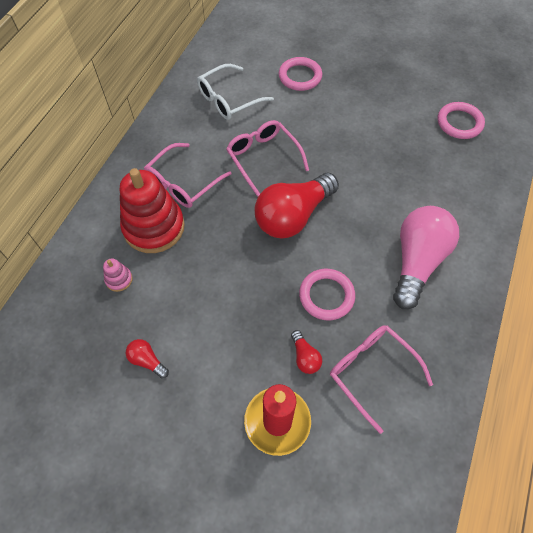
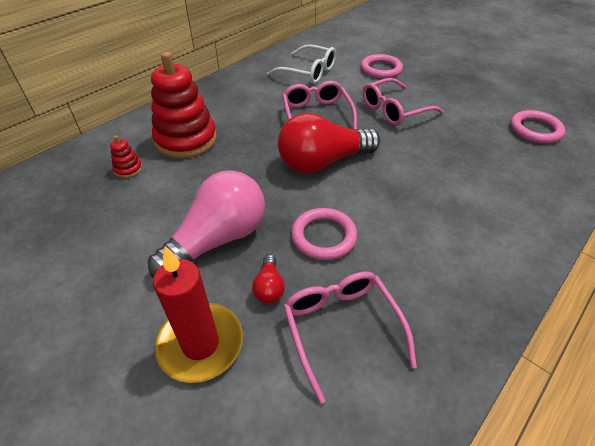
camera: 20 degrees right, 15 degrees down
pink stacking toy [103,258,133,292] -> red stacking toy [110,135,142,178]
red light bulb [126,339,169,378] -> none
pink glasses [144,143,231,208] -> pink glasses moved to [363,78,443,126]
white glasses [197,64,274,120] -> white glasses turned 135 degrees counterclockwise [267,44,336,84]
pink light bulb [393,206,459,309] -> pink light bulb moved to [148,170,265,278]

